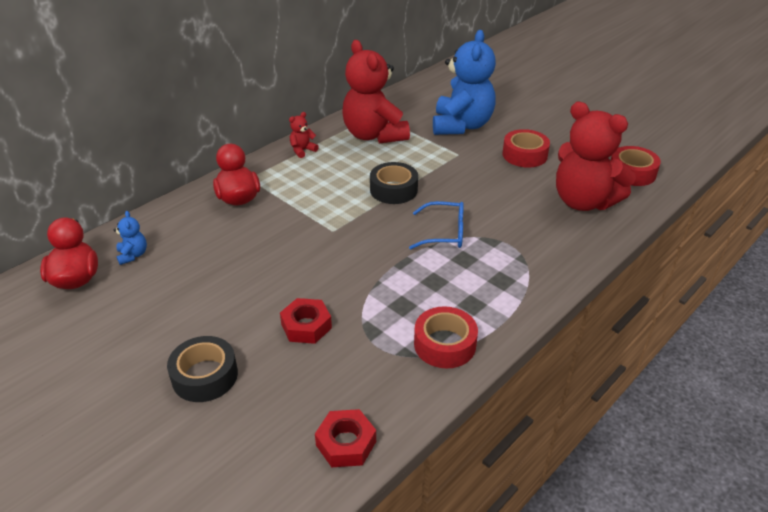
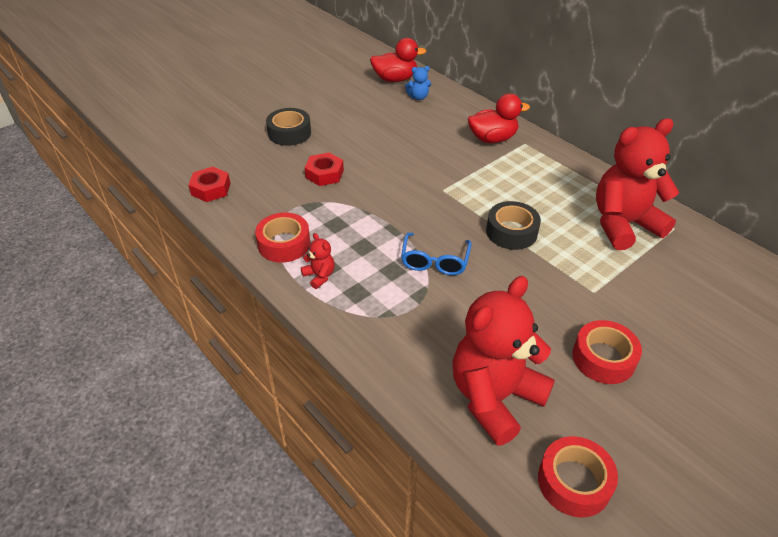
camera: 95 degrees right, 5 degrees up
red teddy bear [289,112,319,158] -> red teddy bear moved to [301,233,335,289]
blue teddy bear [433,30,496,135] -> none

